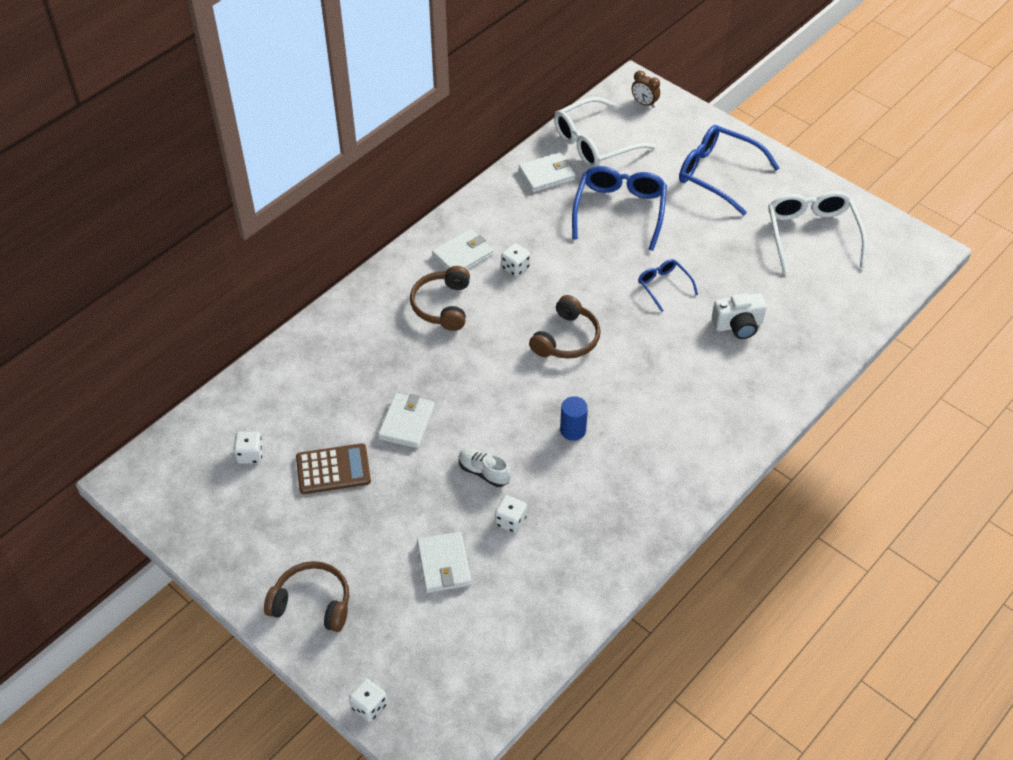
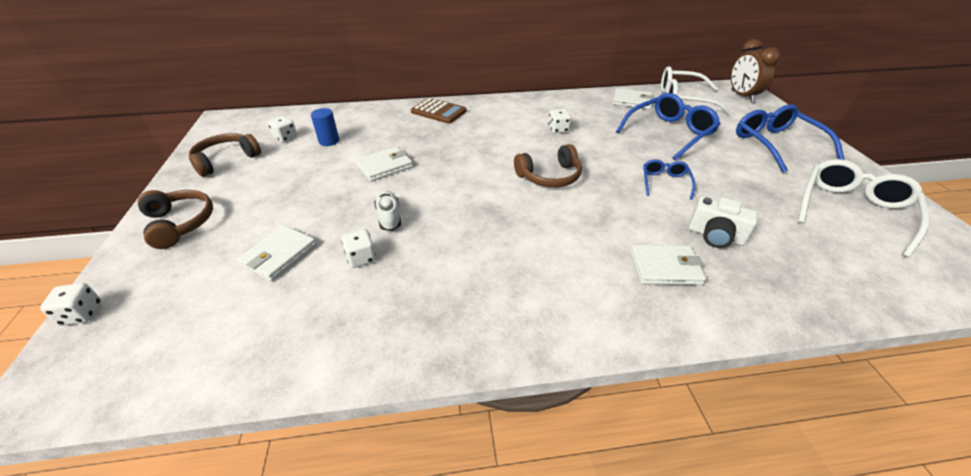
camera: 40 degrees right, 10 degrees down
brown calculator [296,443,371,494] -> brown calculator moved to [411,98,467,124]
brown headphones [410,266,470,331] -> brown headphones moved to [189,133,261,177]
white wallet [432,229,494,270] -> white wallet moved to [630,245,706,285]
blue cylinder [560,396,588,441] -> blue cylinder moved to [311,108,339,146]
brown clock [632,71,660,108] -> brown clock [731,39,781,102], size x1.78

